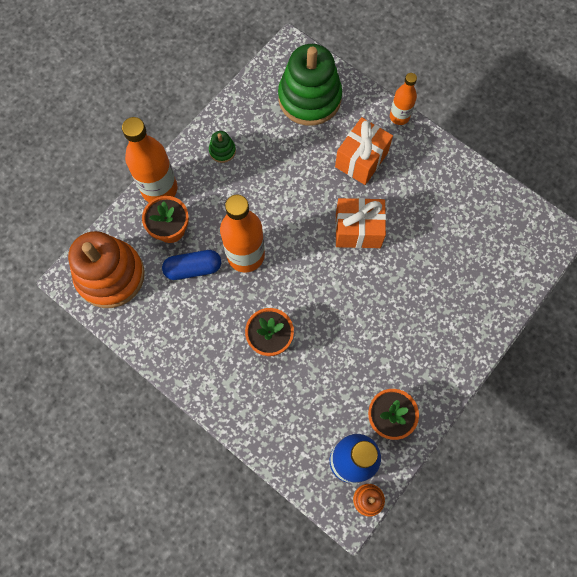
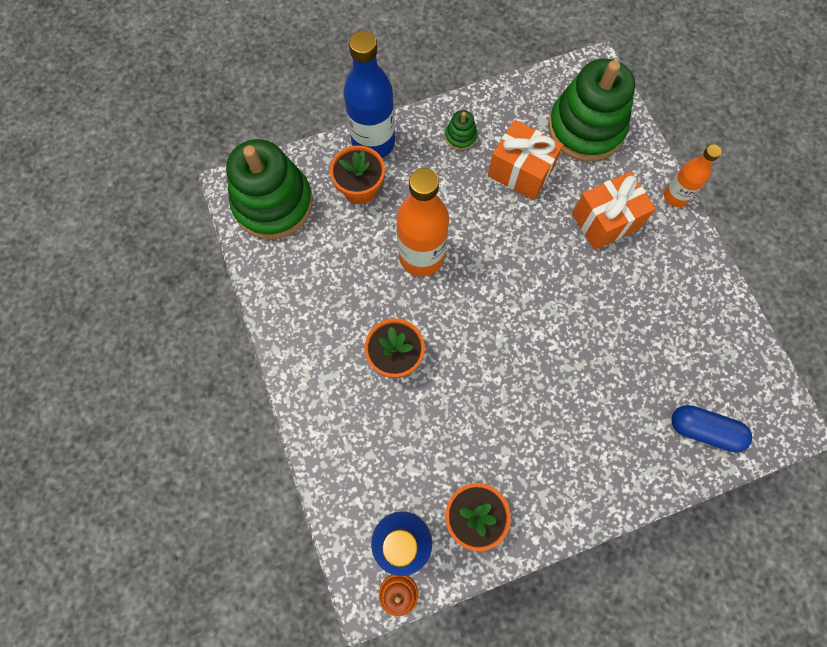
camera: 30 degrees right, 0 degrees up
orange stacking toy [68,231,145,308] -> green stacking toy [226,139,313,239]
orange bottle [122,117,178,202] -> blue bottle [343,30,395,158]
blue capsule [162,250,221,280] -> blue capsule moved to [672,405,752,452]
orange gift [335,198,386,248] -> orange gift moved to [488,120,563,200]

